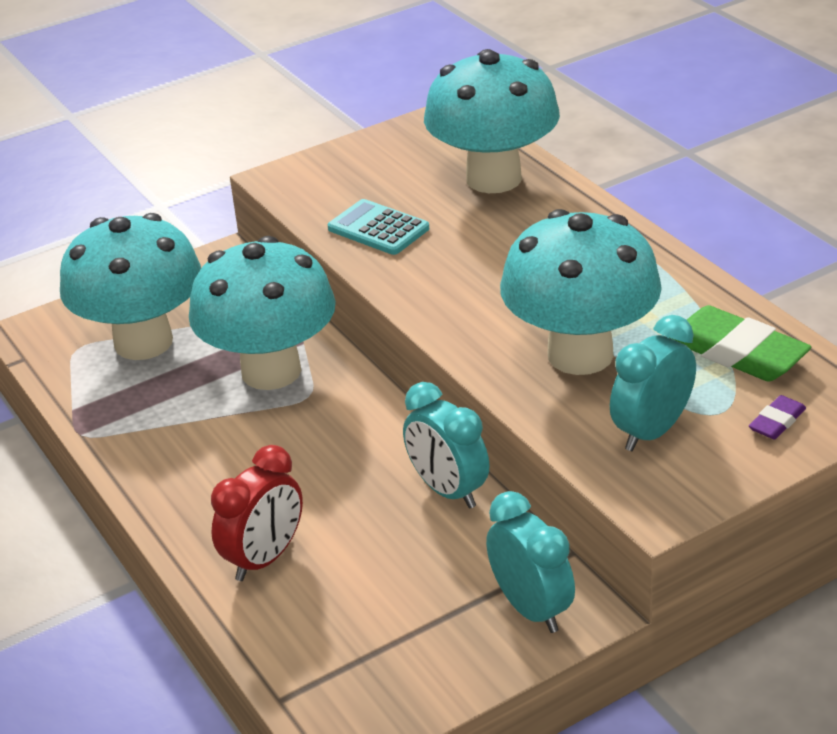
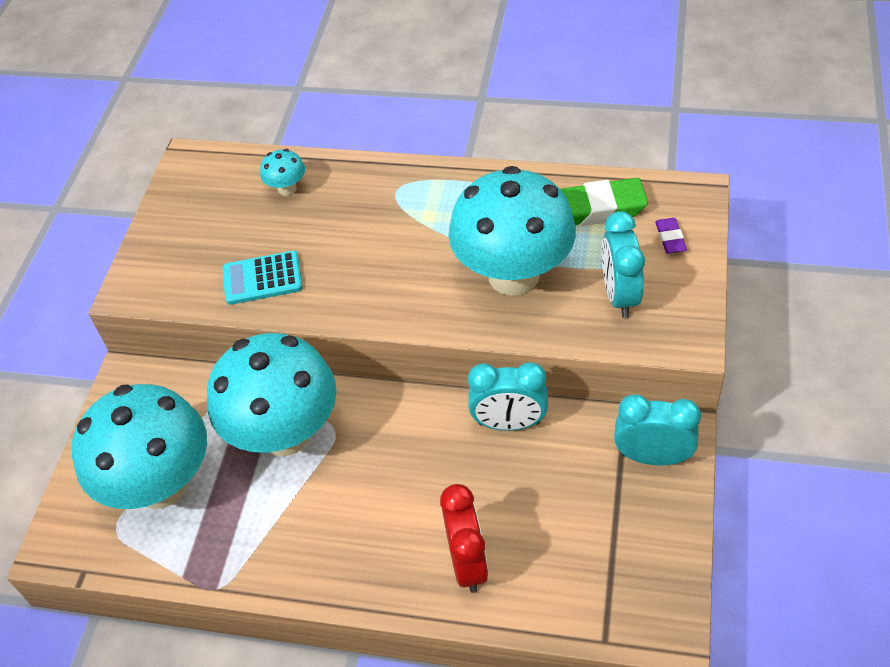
camera: 45 degrees left, 15 degrees up
turquoise mushroom [424,49,560,193] -> turquoise mushroom [260,149,305,196], size x0.40

